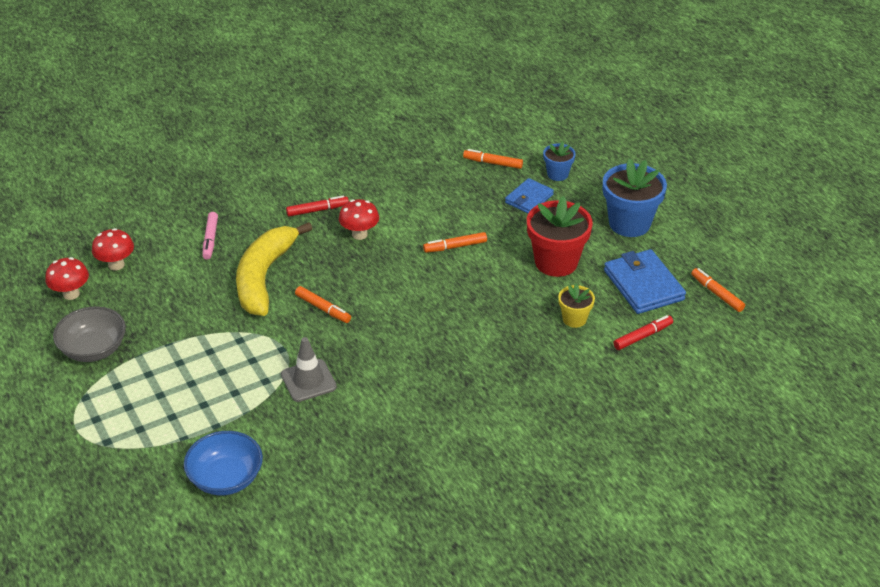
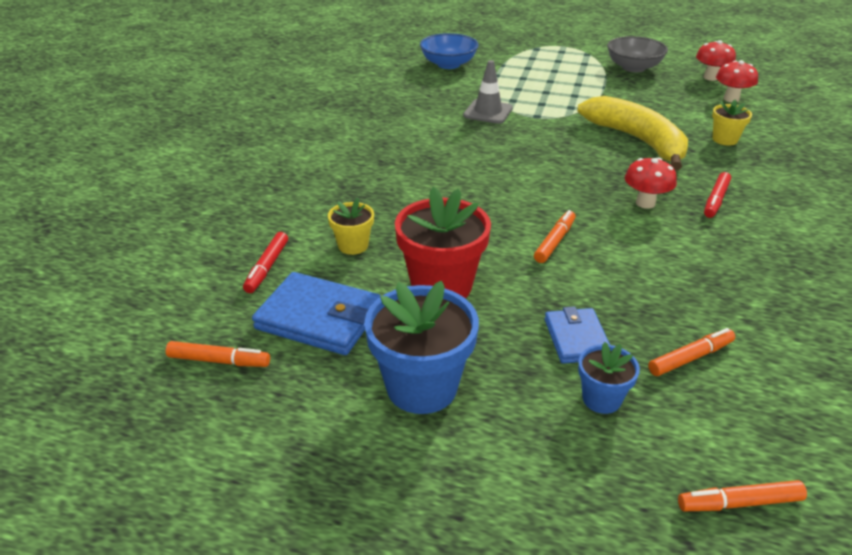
camera: 135 degrees right, 5 degrees down
pink marker [202,212,218,260] -> yellow flower pot [712,100,752,146]
orange marker [295,286,351,323] -> orange marker moved to [678,480,807,511]

